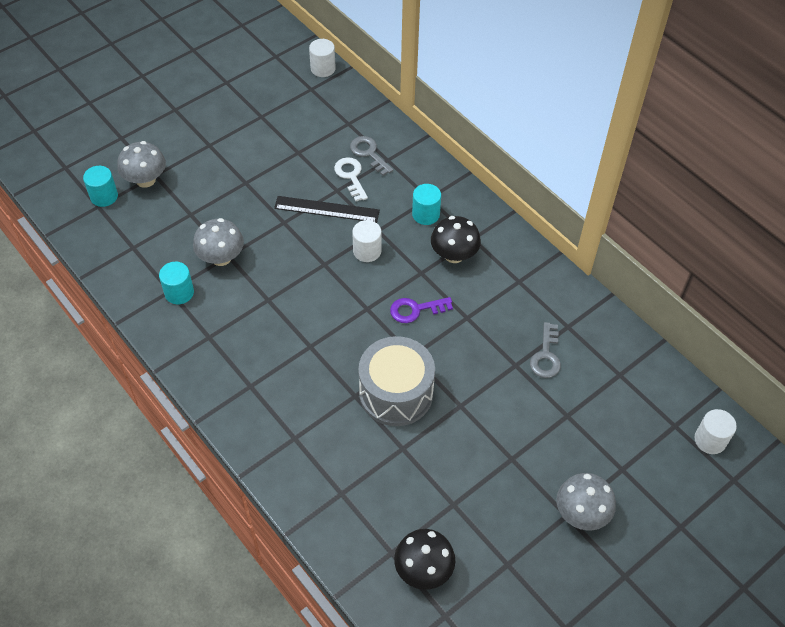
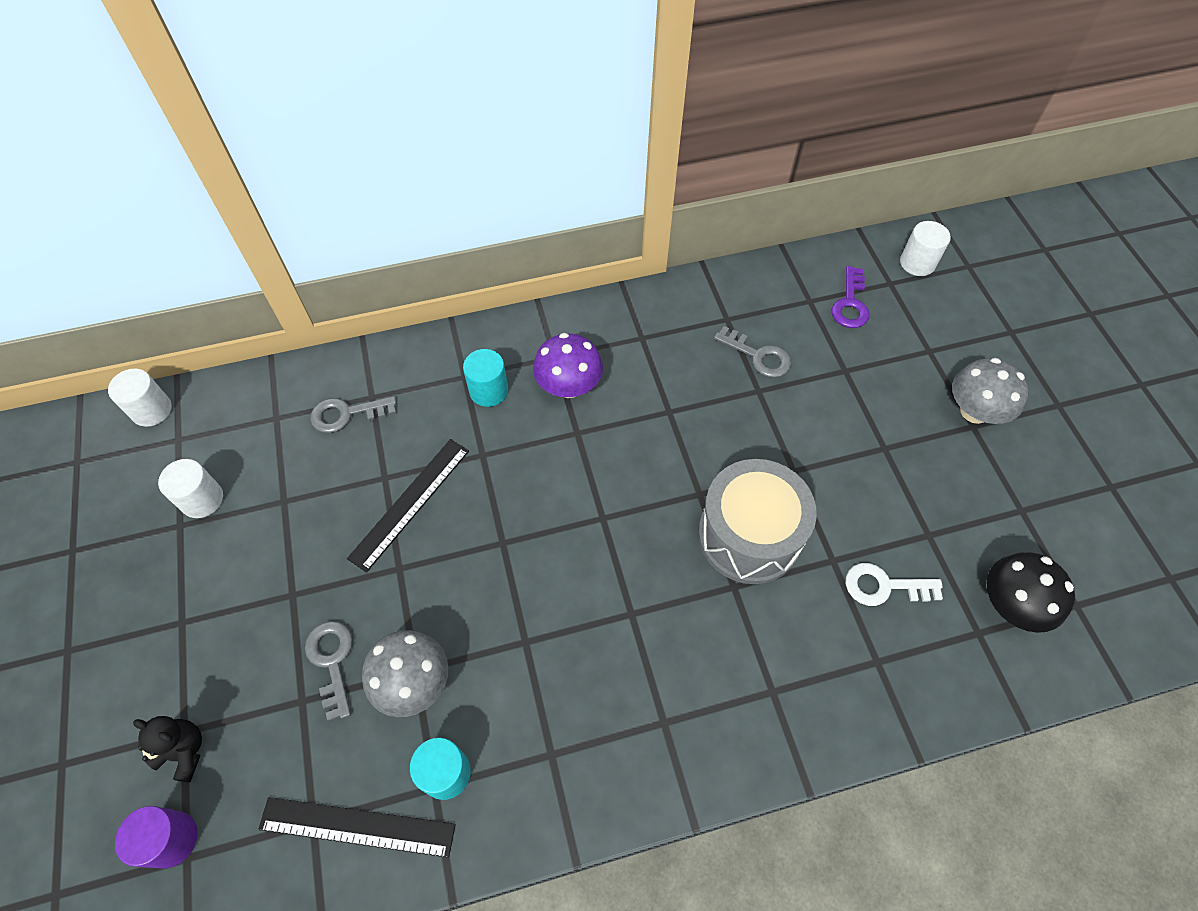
camera: 65 degrees left, 5 degrees up
turquoise cylinder [83,166,118,207] -> purple cylinder [115,806,198,869]
grey mushroom [118,141,166,188] -> black teddy bear [133,716,202,782]
white key [334,157,368,201] -> white key moved to [846,563,943,606]
white cylinder [352,220,382,262] -> white cylinder moved to [158,459,223,518]
purple key [390,297,453,323] -> purple key moved to [832,266,869,328]
black mushroom [431,216,481,263] -> purple mushroom [533,333,603,398]
none -> black ruler [258,797,456,858]
none -> grey key [305,621,353,721]

